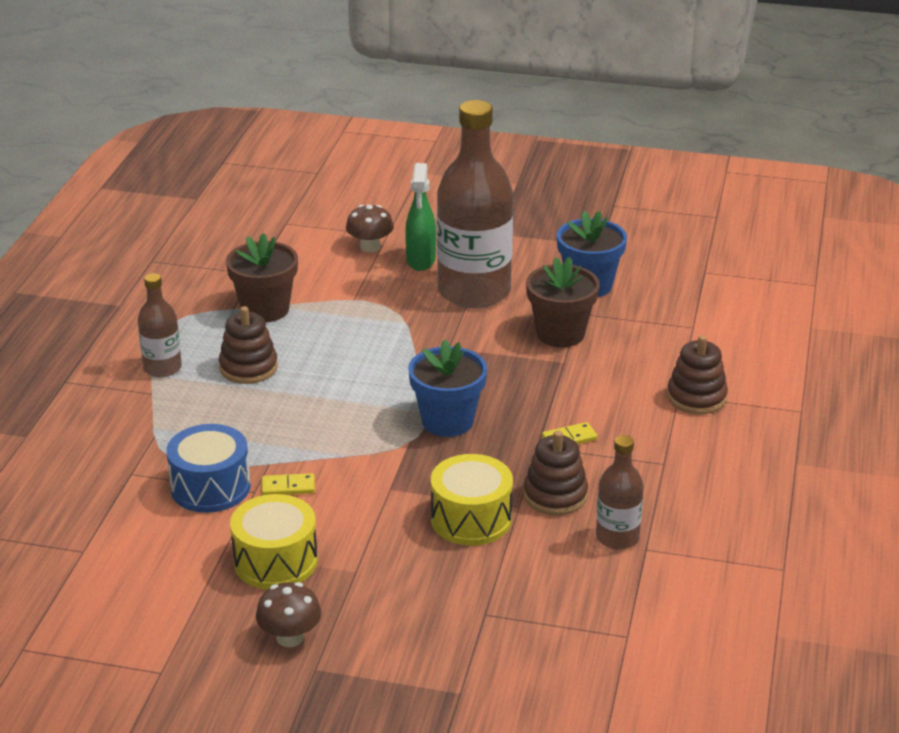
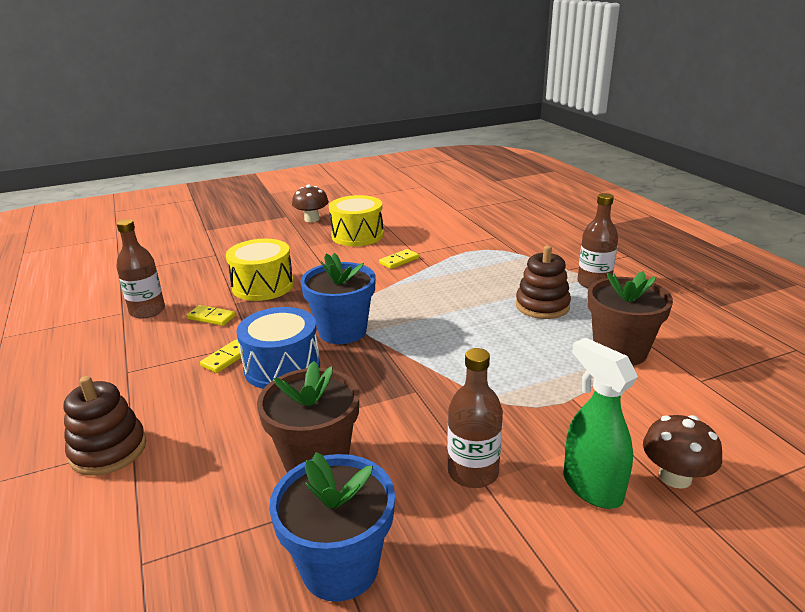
camera: 145 degrees right, 5 degrees down
blue drum [166,424,250,513] -> blue drum moved to [236,307,320,389]
brown bottle [437,100,513,308] -> brown bottle [447,348,503,488], size x0.49
brown stacking toy [523,431,588,515] -> yellow domino [186,305,236,326]

